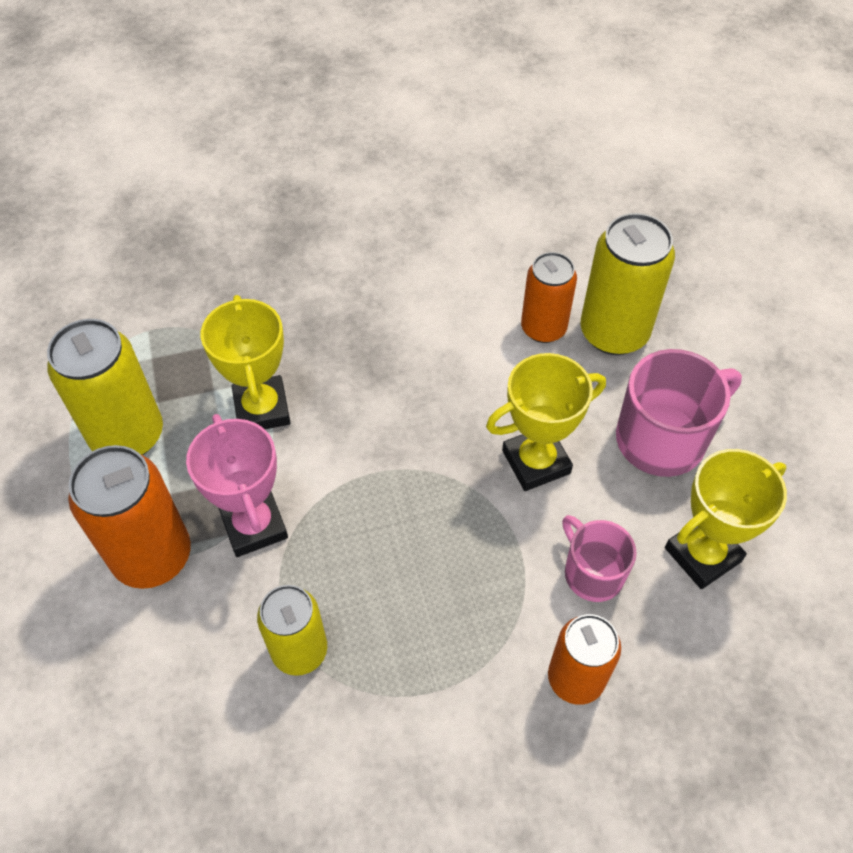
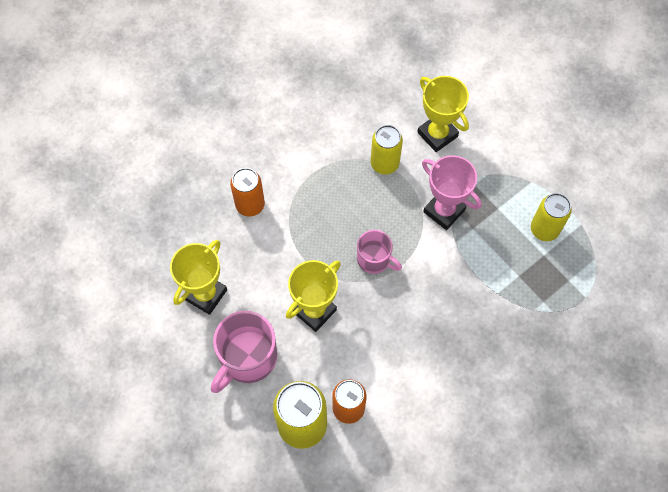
camera: 155 degrees right, 10 degrees up
yellow can [47,319,163,455] -> yellow can [531,193,572,241], size x0.66
orange can [68,445,191,589] -> none
yellow trophy [201,295,291,429] -> yellow trophy moved to [417,76,469,152]
pink mug [562,515,637,602] -> pink mug moved to [357,230,402,274]

